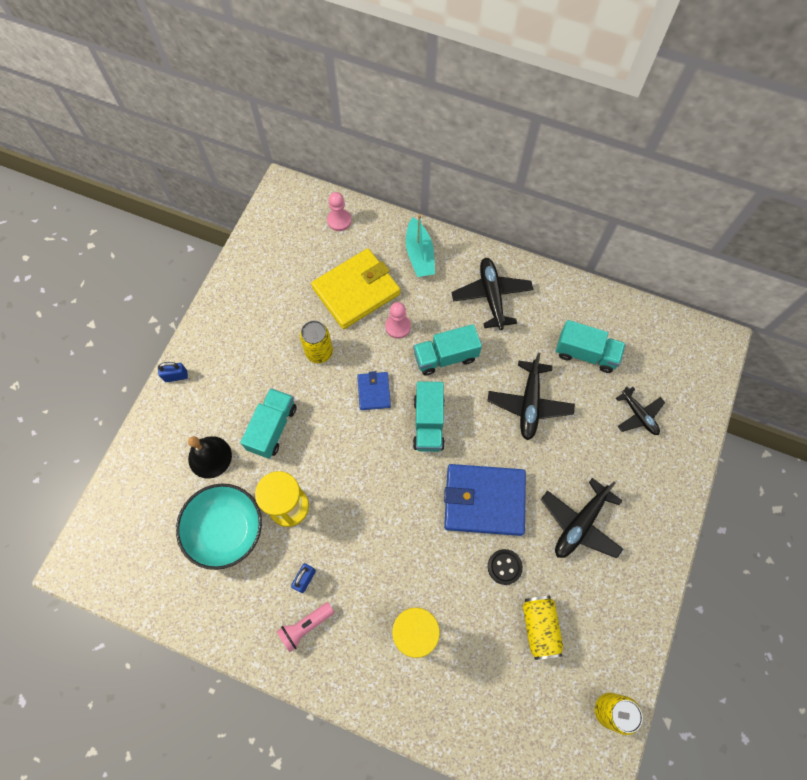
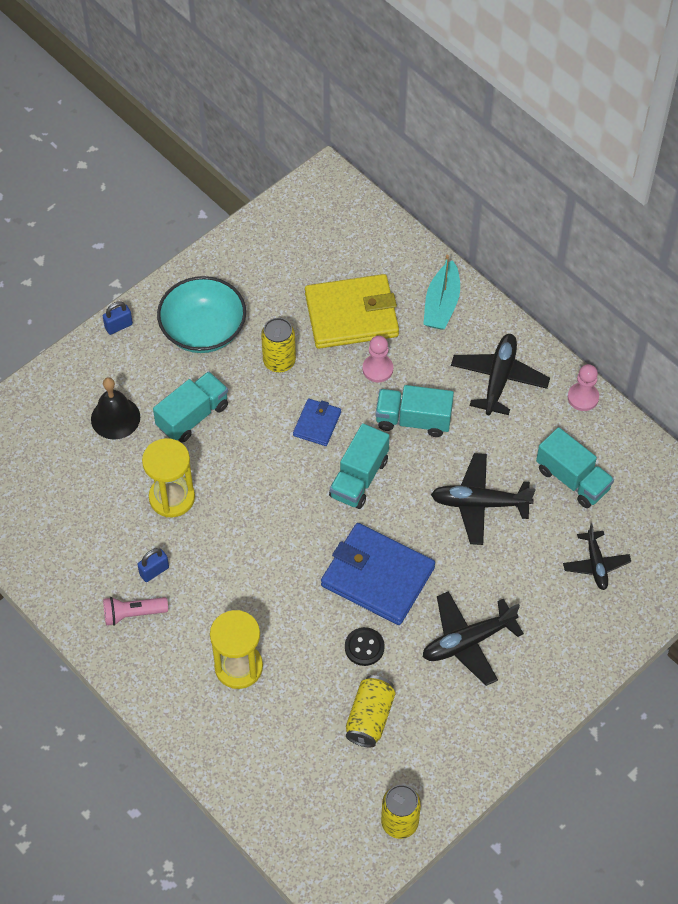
camera: 25 degrees right, 10 degrees down
blue padlock [158,362,188,382] -> blue padlock turned 45 degrees counterclockwise [103,301,133,335]
turquoise bowl [176,484,262,570] -> turquoise bowl moved to [157,276,246,353]
pink pawn [327,192,352,231] -> pink pawn moved to [568,364,599,411]
black plane [488,353,575,440] -> black plane turned 60 degrees clockwise [431,453,535,545]

